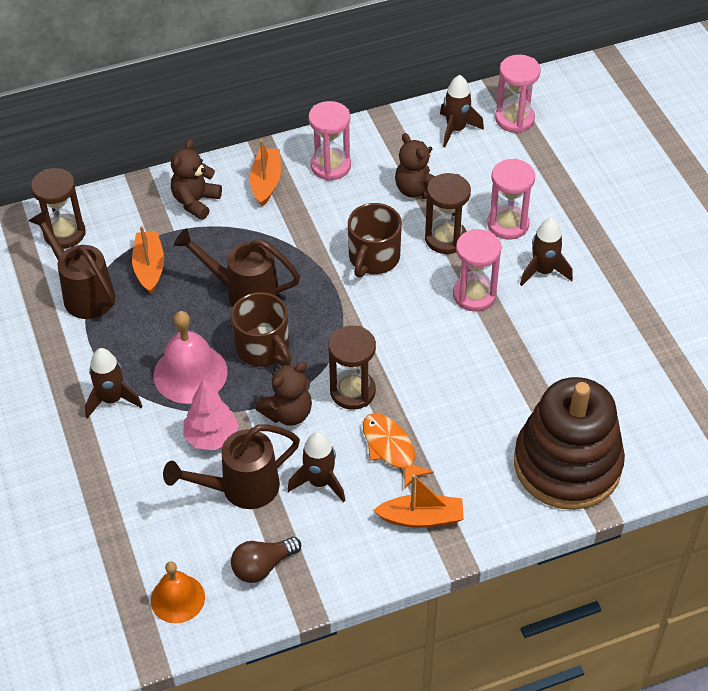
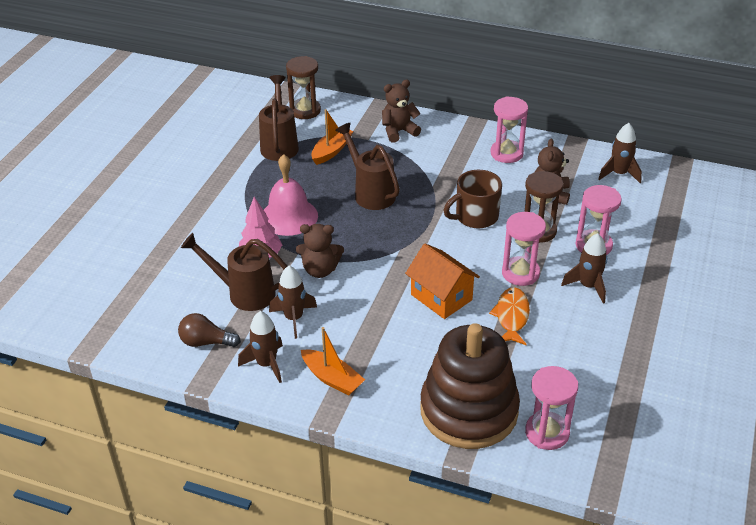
camera: 40 degrees right, 10 degrees down
brown rocket [85,348,142,418] -> brown rocket moved to [238,311,283,383]
orange bell [151,561,205,623] -> none
brown mug [231,292,291,367] -> none
orange boat [250,139,281,206] -> none
brown hourglass [328,325,376,410] -> none
orange fish [363,413,434,488] -> orange fish moved to [489,287,530,345]
pink hourglass [495,55,541,133] -> pink hourglass moved to [525,366,578,450]
none -> orange house [405,244,480,319]

